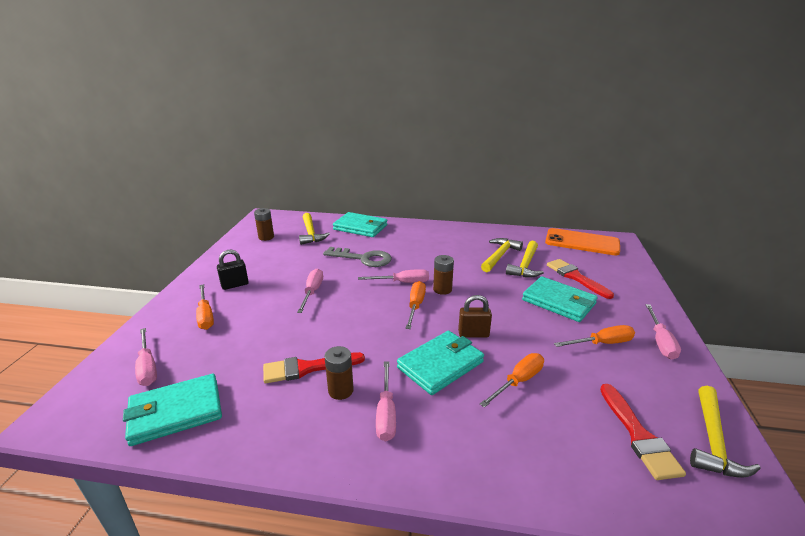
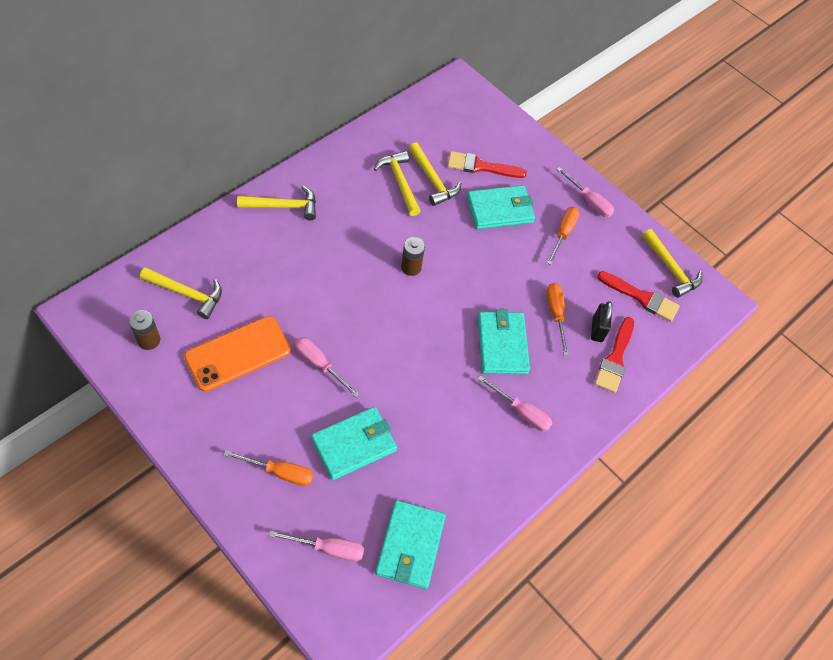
camera: 60 degrees left, 30 degrees up
black padlock [217,250,249,290] -> black padlock moved to [591,301,612,342]
red brush [263,352,365,384] -> red brush moved to [594,317,634,393]
grey key [323,247,392,267] -> none
brown battery [324,346,354,400] -> none
turquoise wallet [333,212,387,237] -> turquoise wallet moved to [311,407,397,480]
pink screwdriver [358,269,429,283] -> none
orange screwdriver [406,281,426,329] -> none
brown padlock [458,295,492,338] -> none
orange phone [545,228,620,255] -> orange phone moved to [184,316,291,392]
none -> yellow hammer [237,186,316,221]

